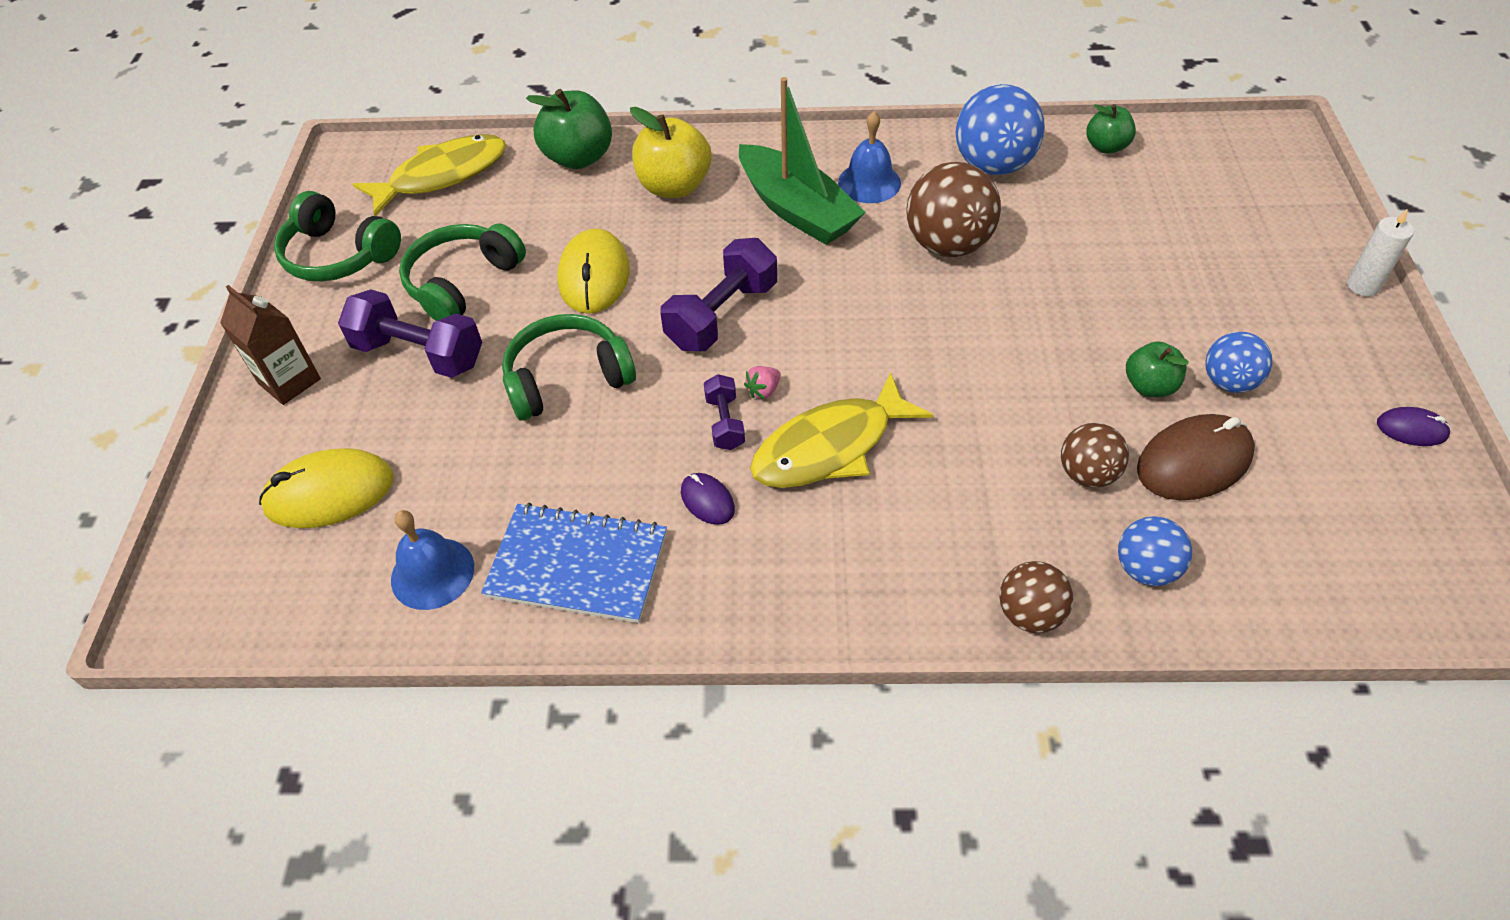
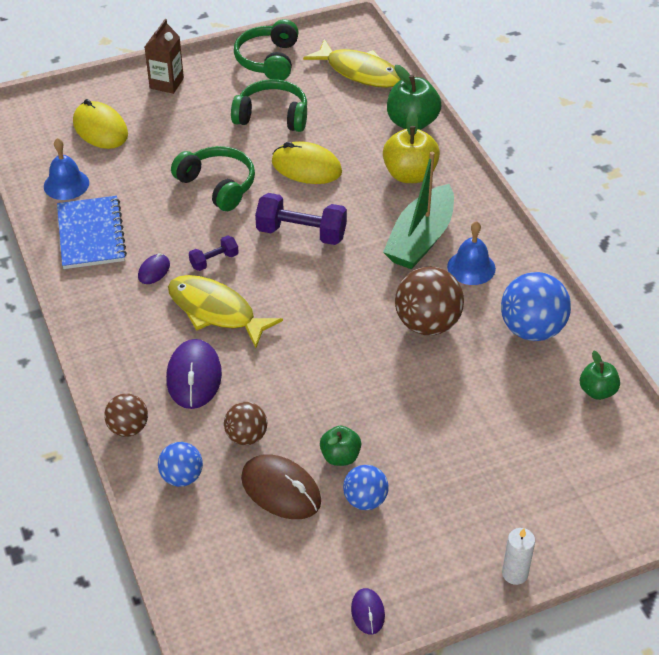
camera: 65 degrees right, 5 degrees down
purple dumbbell [338,289,482,378] -> none
yellow mouse [557,228,629,314] -> yellow mouse turned 45 degrees clockwise [272,141,342,184]
pink strawberry [744,366,781,399] -> none
none -> purple mouse [166,339,222,409]

